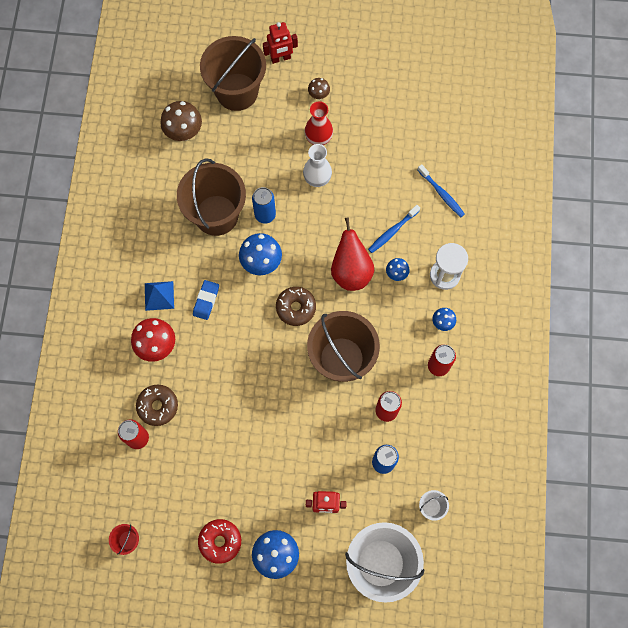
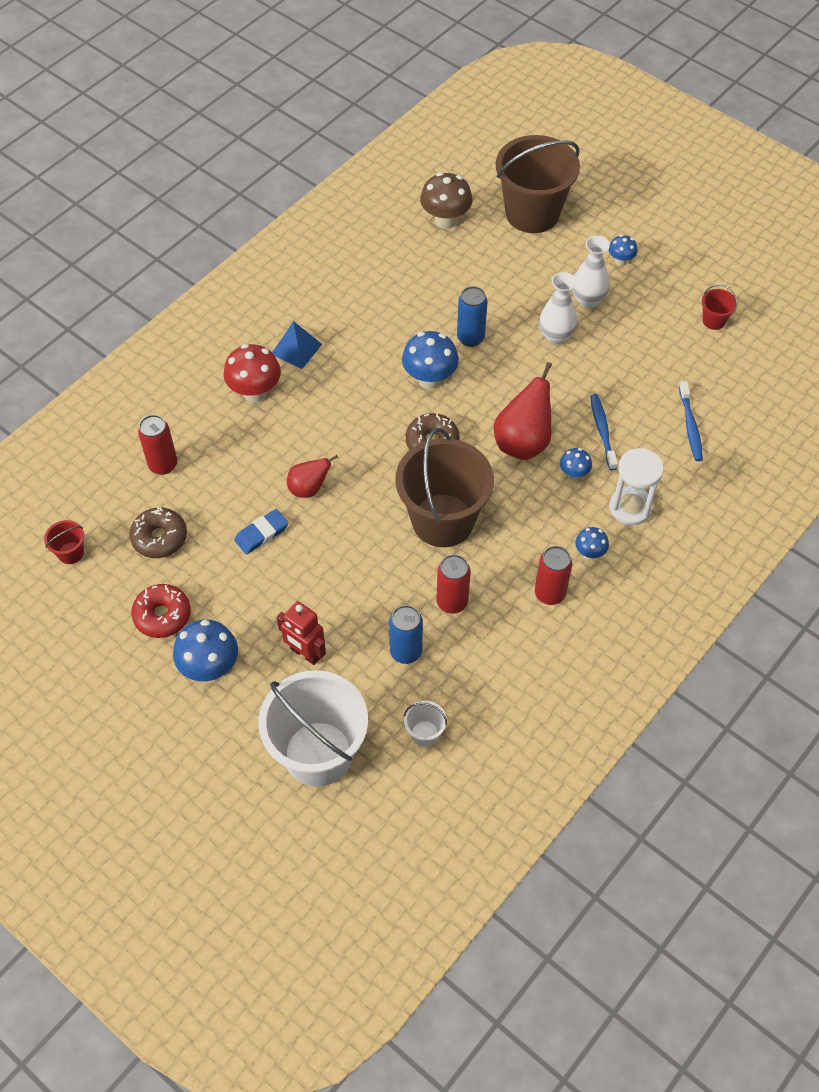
camera: 35 degrees right, 15 degrees down
brown donut [136,384,178,426] -> brown donut moved to [130,507,187,558]
brown bucket [177,158,246,236] -> none
blue eraser [193,280,219,320] -> blue eraser moved to [234,509,289,554]
red robot [263,22,298,64] -> none
red vase [305,101,333,145] -> white vase [572,236,610,308]
brown mushroom [308,78,330,100] -> blue mushroom [608,235,638,266]
blue toothbrush [368,205,420,253] -> blue toothbrush turned 90 degrees clockwise [590,394,618,470]
none -> red pear [287,455,338,498]
none -> red bucket [702,284,737,330]

